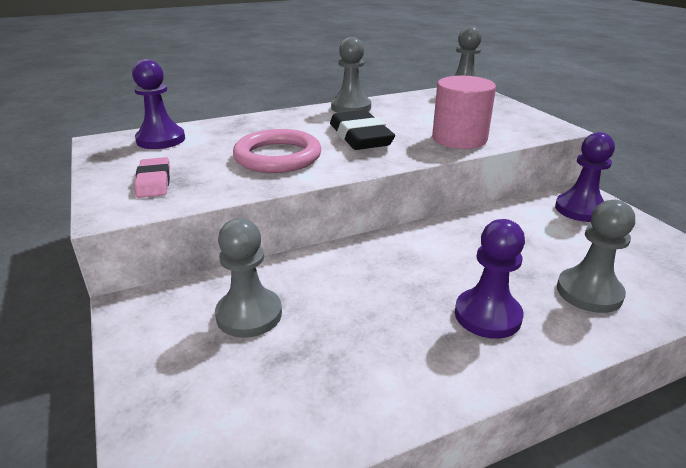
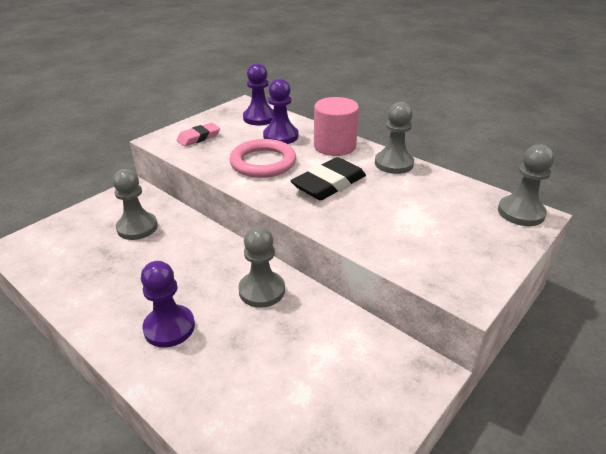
camera: 65 degrees right, 5 degrees up
pink cylinder [432,76,496,149] -> pink cylinder moved to [314,97,359,156]
purple pawn [555,132,615,222] -> purple pawn moved to [263,78,298,144]
grey pawn [557,200,635,313] -> grey pawn moved to [238,226,285,308]

